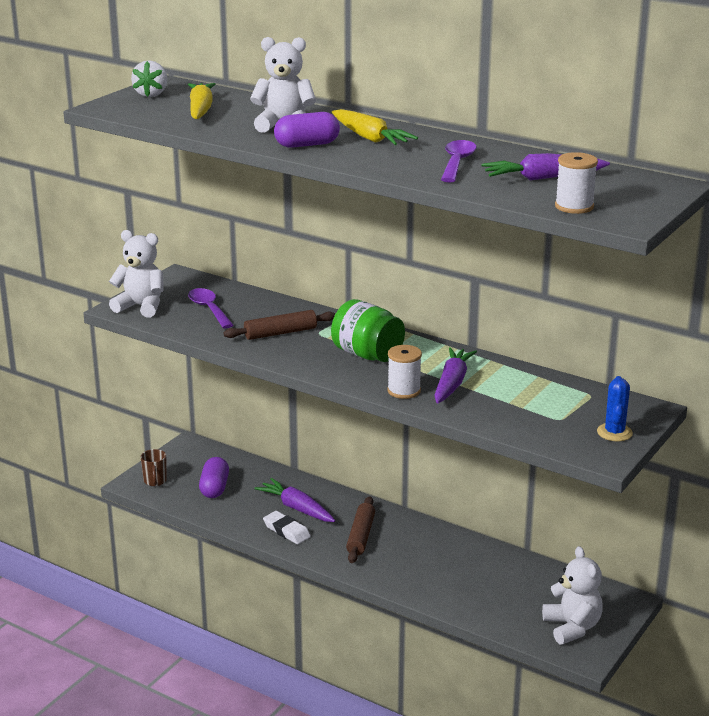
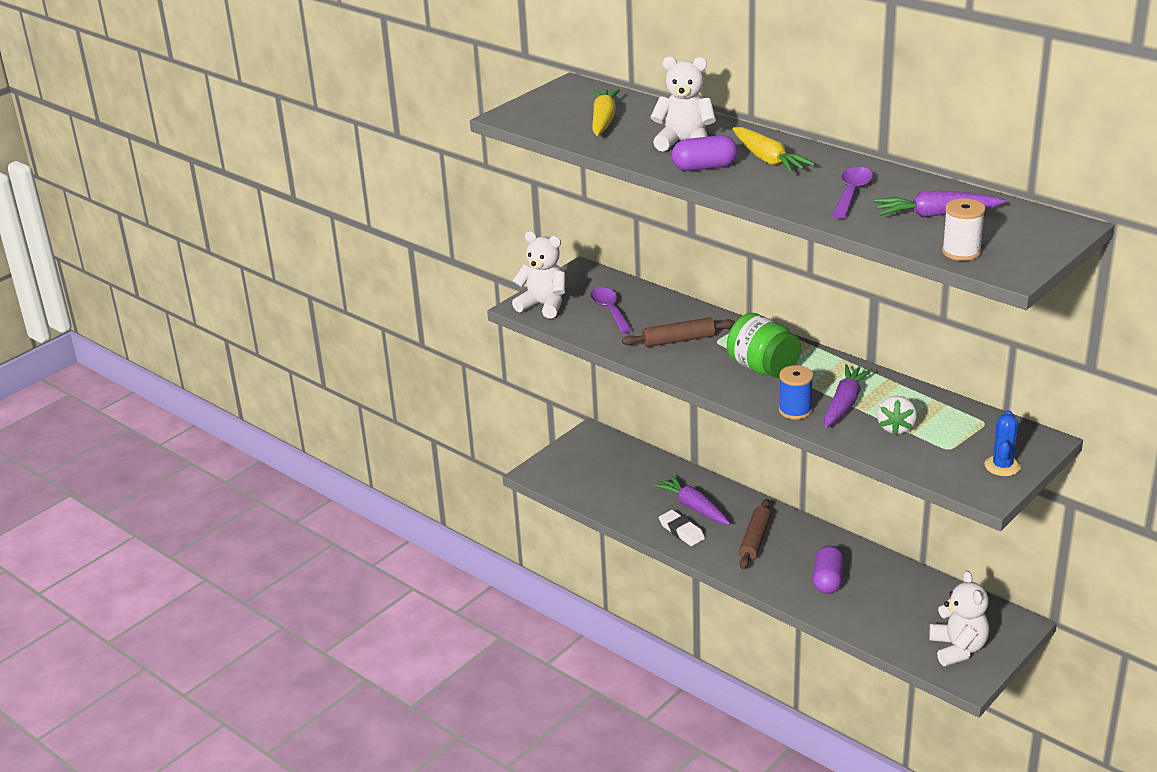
camera: 10 degrees right, 5 degrees up
white strawberry [131,60,167,97] -> white strawberry moved to [877,396,917,435]
brown mug [141,449,167,486] -> none
purple capsule [199,457,229,498] -> purple capsule moved to [813,546,844,594]
white spool [387,345,422,399] -> blue spool [779,365,813,420]

